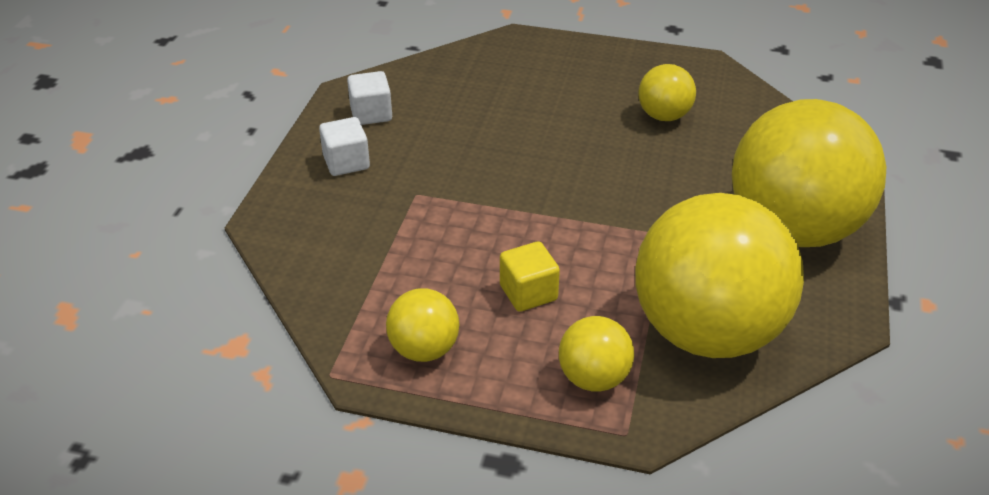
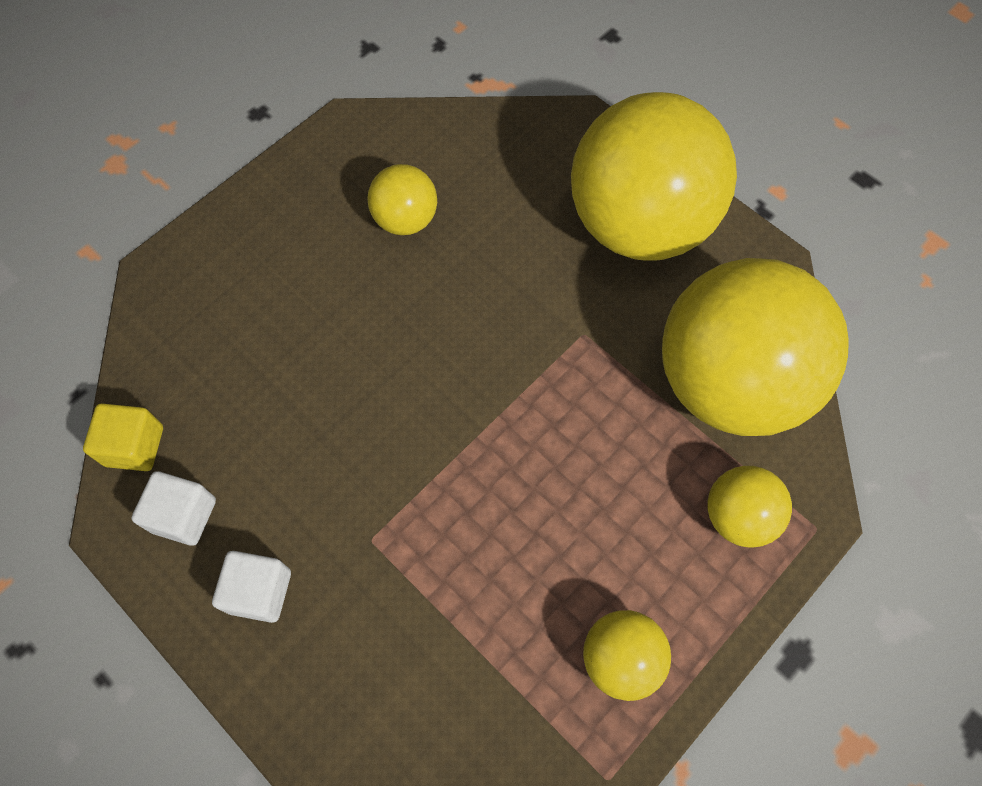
camera: 60 degrees left, 25 degrees up
yellow cube [500,241,560,312] -> yellow cube moved to [83,403,163,471]

